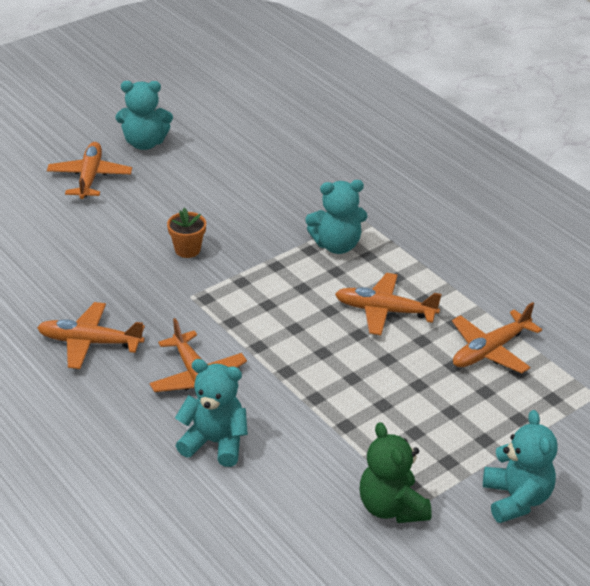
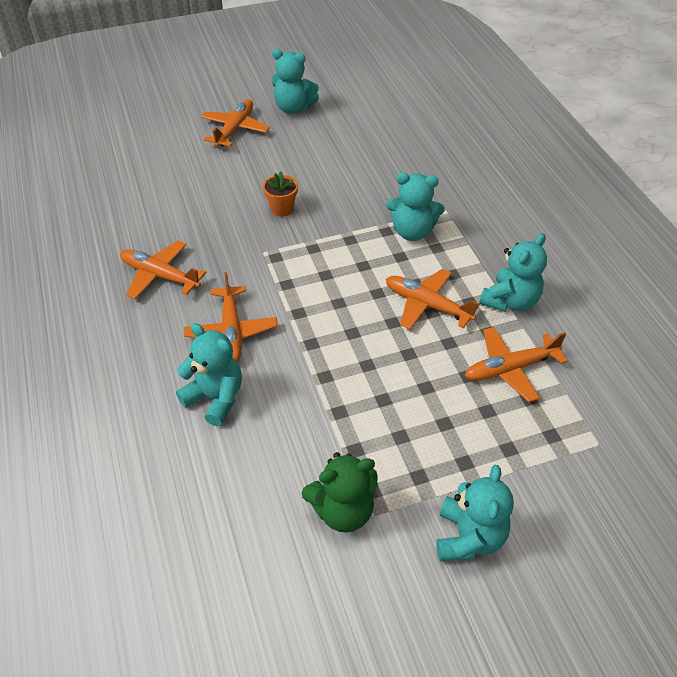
camera: 20 degrees right, 10 degrees up
green teddy bear [360,422,432,523] -> green teddy bear turned 105 degrees counterclockwise [302,452,378,532]
none -> turquoise teddy bear [479,233,547,312]

